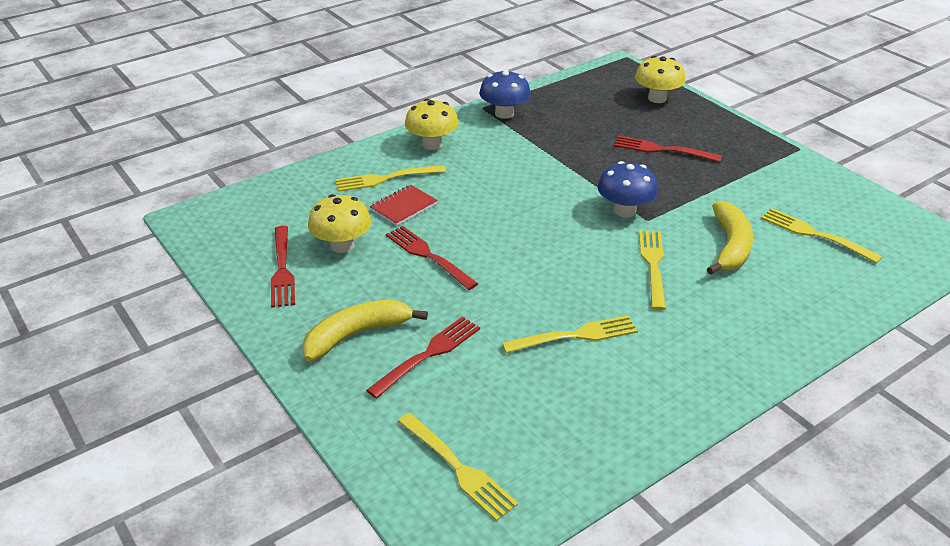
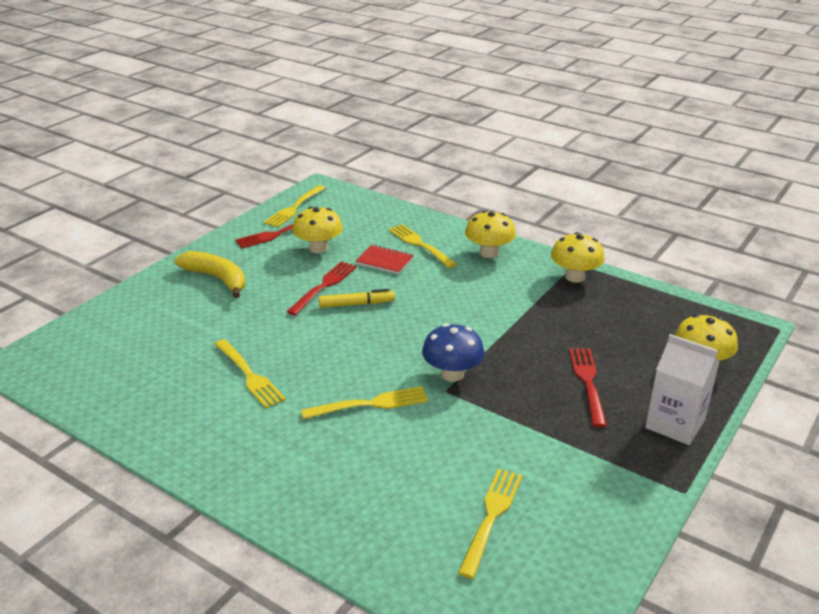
camera: 70 degrees right, 5 degrees down
red fork [366,316,480,398] -> none
yellow fork [398,413,518,521] -> yellow fork moved to [264,185,325,227]
blue mushroom [479,70,531,119] -> yellow mushroom [551,232,605,282]
yellow banana [707,201,753,275] -> none
none -> yellow marker [319,289,395,308]
none -> white carton [645,334,719,445]

